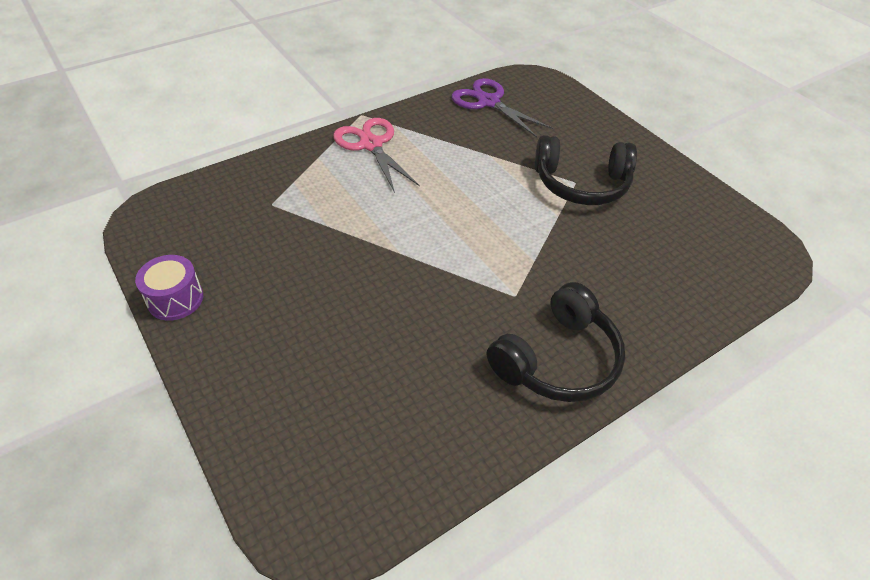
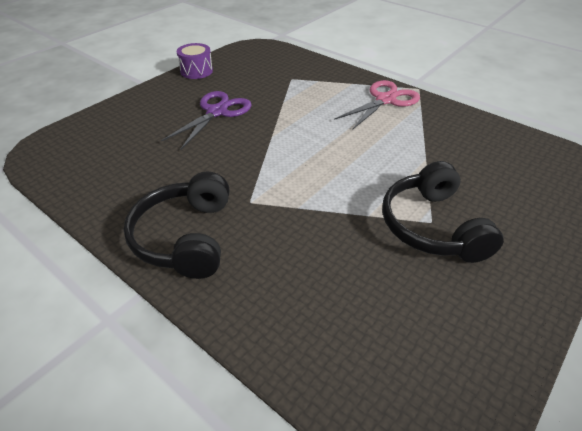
camera: 75 degrees right, 5 degrees down
purple scissors [451,78,553,137] -> purple scissors moved to [161,91,252,149]
black headphones [487,282,625,402] -> black headphones turned 60 degrees clockwise [124,172,230,279]

